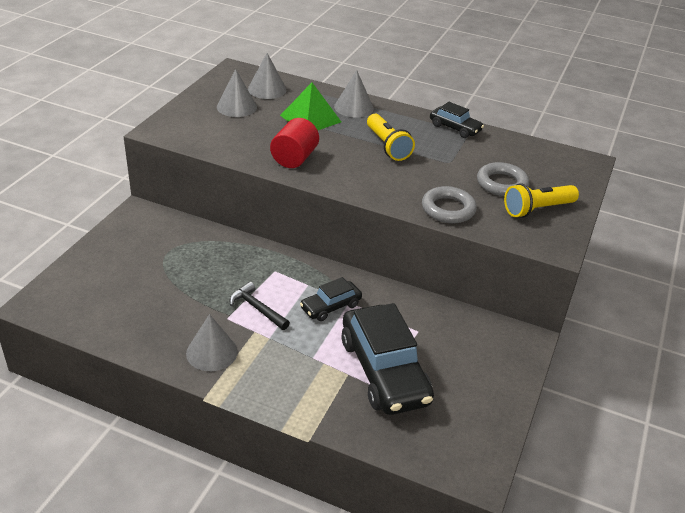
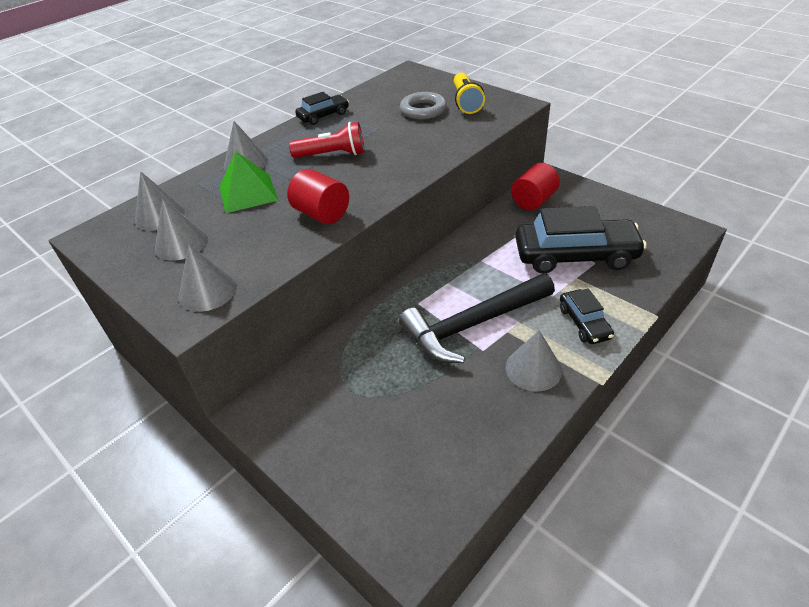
camera: 65 degrees left, 5 degrees up
black hammer [229,282,290,330] -> black hammer [399,273,555,363], size x2.08
black car [300,277,362,321] -> black car moved to [560,288,614,344]
yellow flashlight [367,114,415,161] -> red flashlight [289,122,364,158]
grey ring [422,186,477,223] -> none
none -> grey cone [178,244,237,312]
none -> red cylinder [511,163,560,210]

